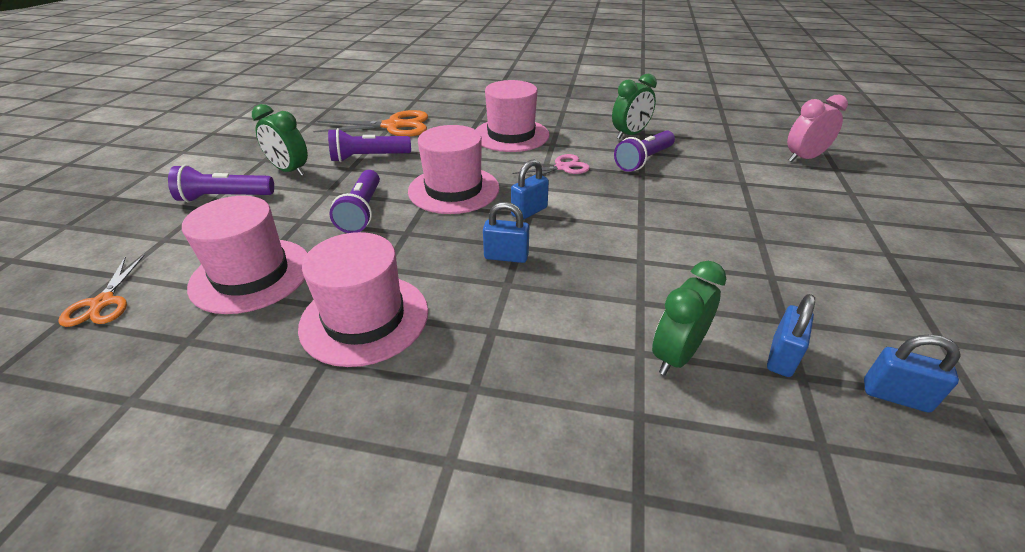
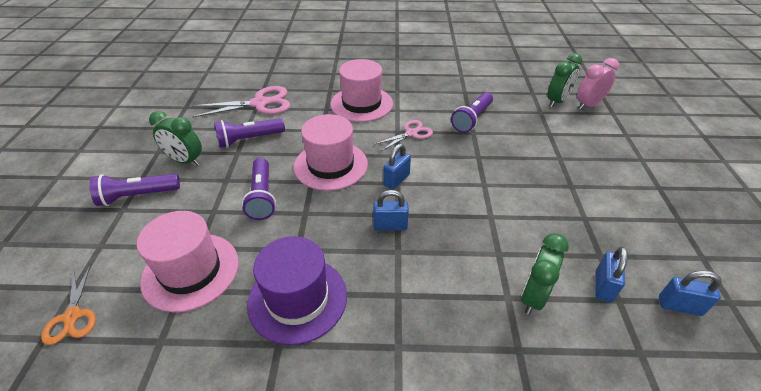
camera: 10 degrees left, 5 degrees up
pink hat [298,232,428,367] -> purple hat [247,236,347,345]
orange scissors [313,110,428,137] -> pink scissors [192,86,291,118]
green clock [612,74,657,139] -> green clock moved to [547,53,582,107]

